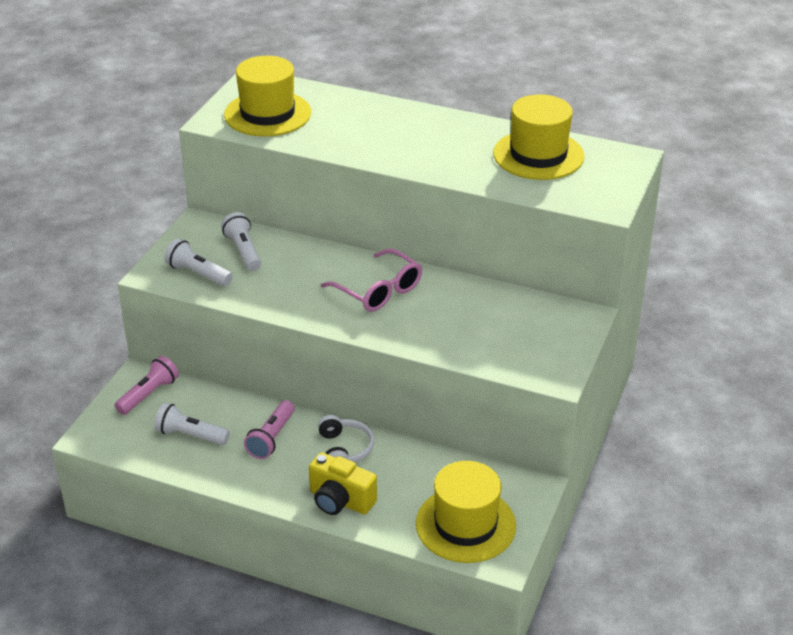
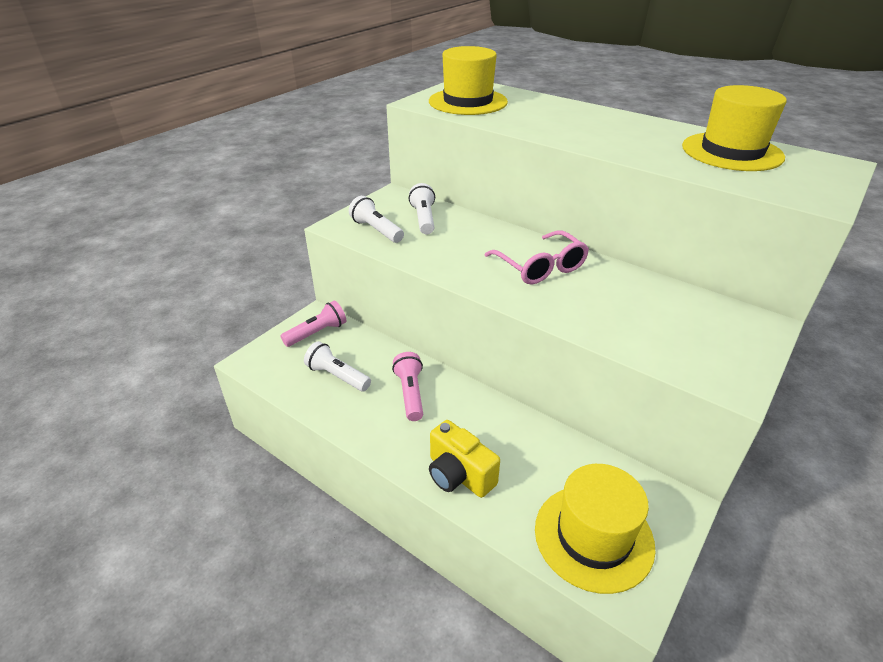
camera: 15 degrees right, 0 degrees up
pink flashlight [244,400,295,459] -> pink flashlight turned 135 degrees clockwise [392,352,423,421]
white headphones [318,415,374,463] -> none

